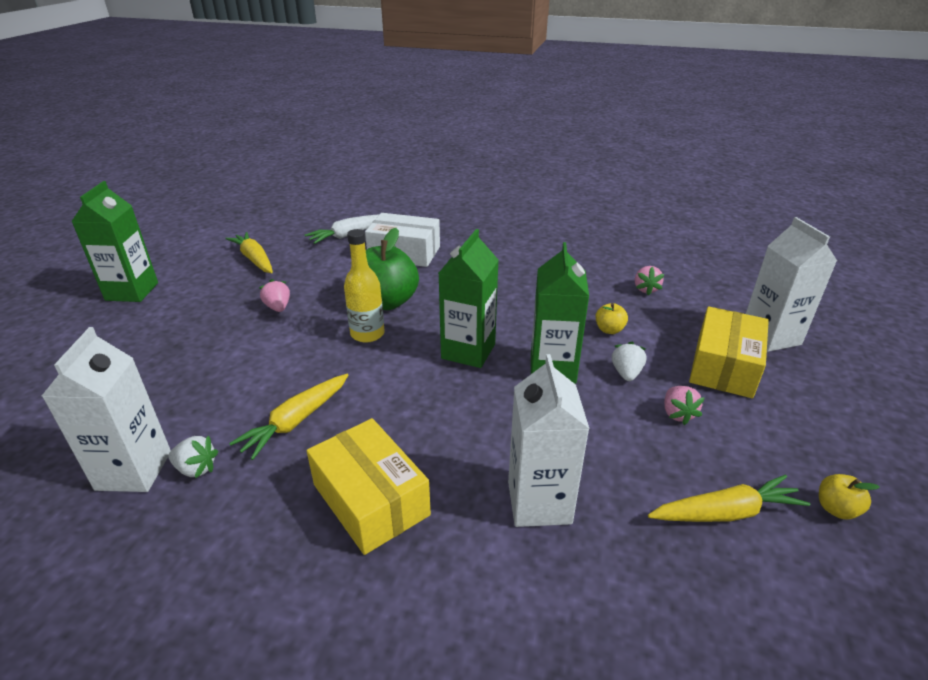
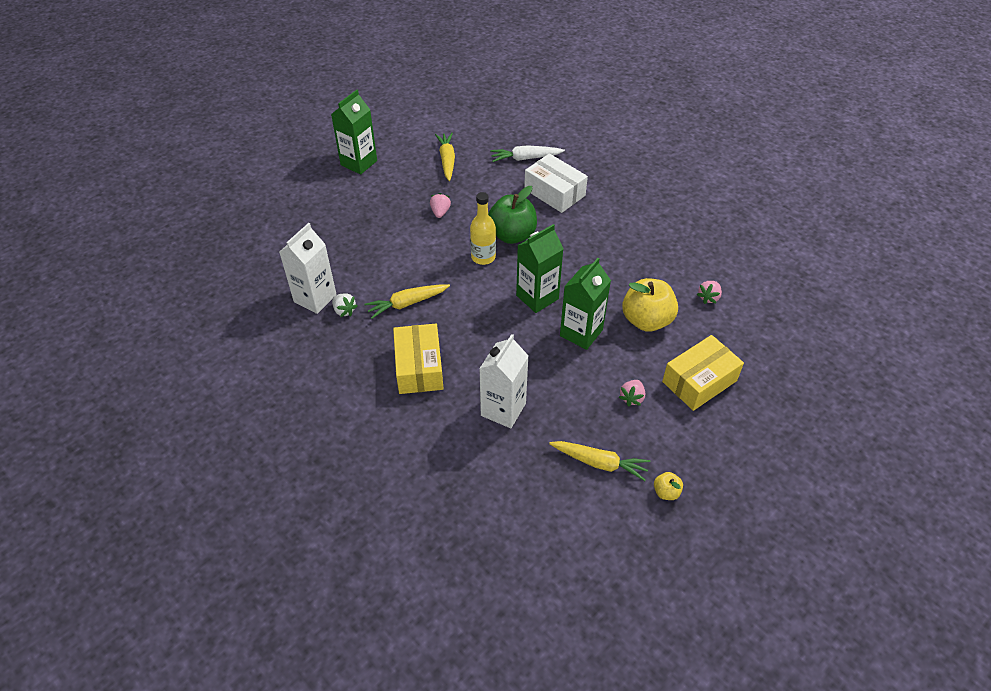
camera: 30 degrees right, 15 degrees up
yellow apple [595,303,628,334] -> yellow apple [622,278,678,332], size x2.20
white strawberry [612,342,646,381] -> none
white carton [746,217,837,352] -> none

